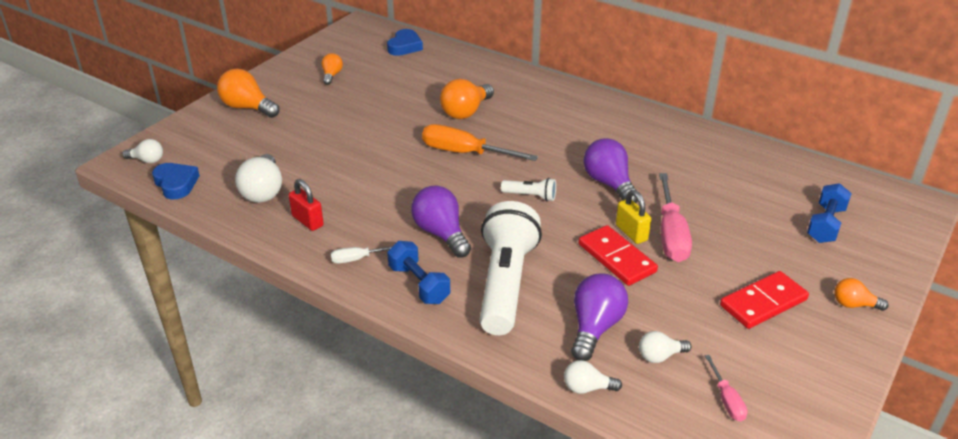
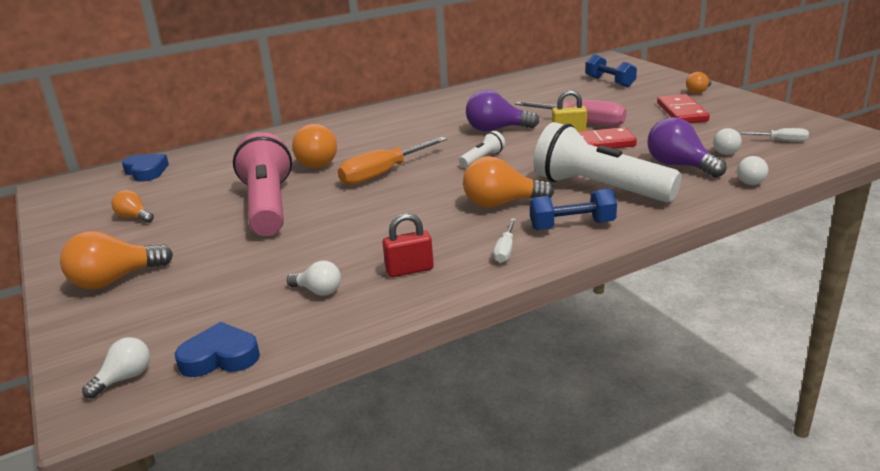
camera: 60 degrees left, 10 degrees down
white light bulb [235,154,282,203] -> white light bulb [287,261,341,296], size x0.57
purple light bulb [411,185,471,258] -> orange light bulb [463,156,554,208]
pink screwdriver [705,355,748,421] -> white screwdriver [738,128,809,142]
none -> pink flashlight [233,132,292,236]

